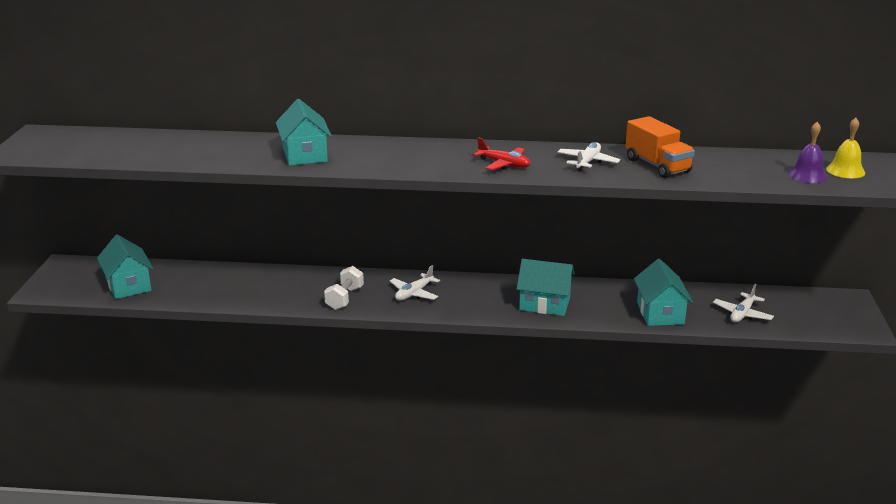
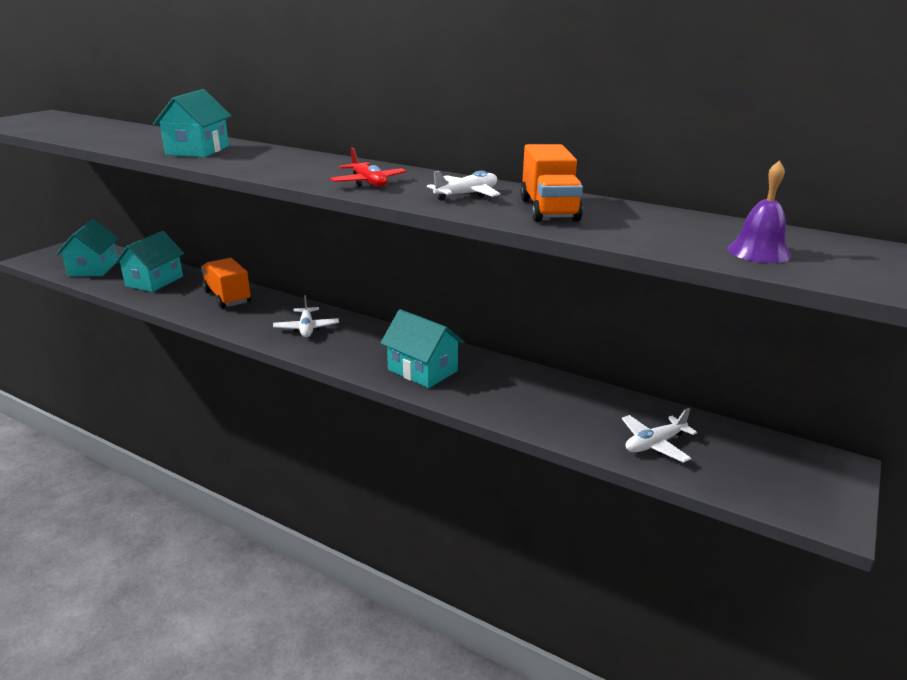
camera: 25 degrees right, 0 degrees up
white dumbbell [324,266,364,310] -> none
white plane [389,265,440,301] -> white plane turned 75 degrees counterclockwise [273,295,339,337]
turquoise house [634,259,693,326] -> turquoise house moved to [114,231,184,292]
yellow bell [826,118,865,178] -> none
none -> orange truck [201,258,251,308]

